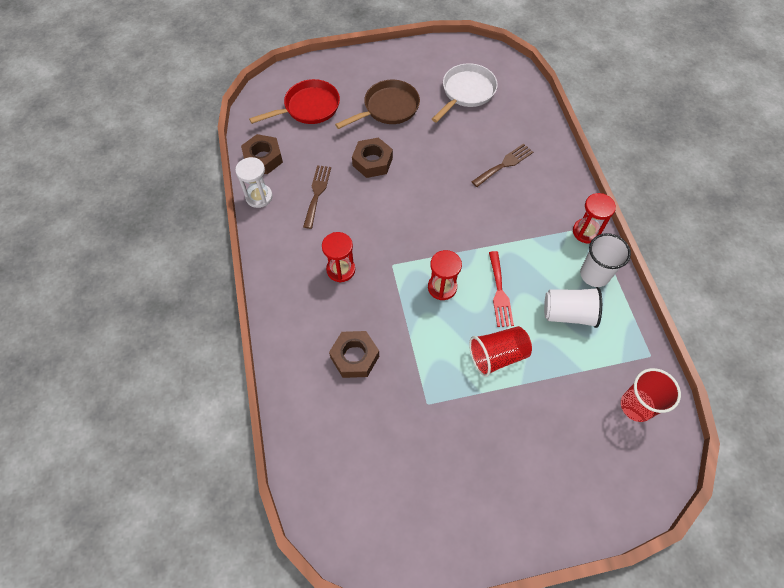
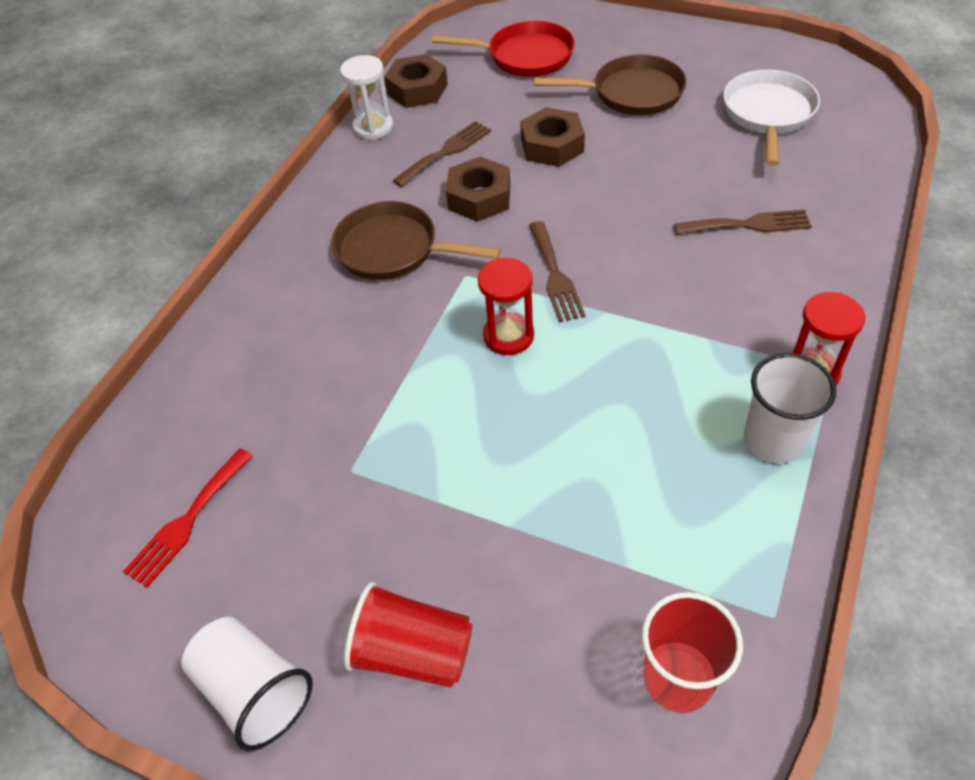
camera: 40 degrees right, 10 degrees down
red hourglass [322,232,355,282] -> brown pan [332,201,501,280]
brown nut [329,331,379,378] -> brown nut moved to [446,157,510,222]
white pan [432,63,498,122] -> white pan turned 60 degrees counterclockwise [723,70,820,166]
red cup [469,326,532,377] -> red cup moved to [344,582,472,688]
red fork [489,251,514,327] -> red fork moved to [123,448,253,588]
white cup [544,287,602,328] -> white cup moved to [181,617,313,751]
none -> brown fork [529,221,586,322]

